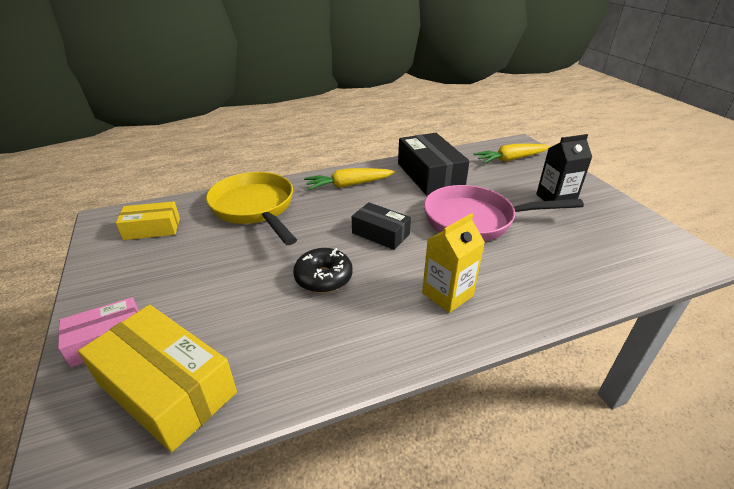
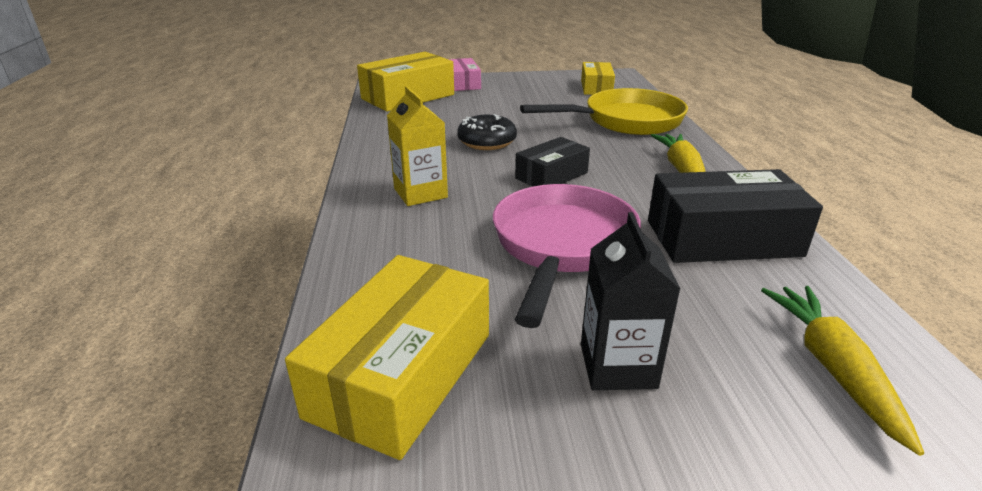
camera: 105 degrees right, 5 degrees down
none -> yellow box [285,255,489,460]

